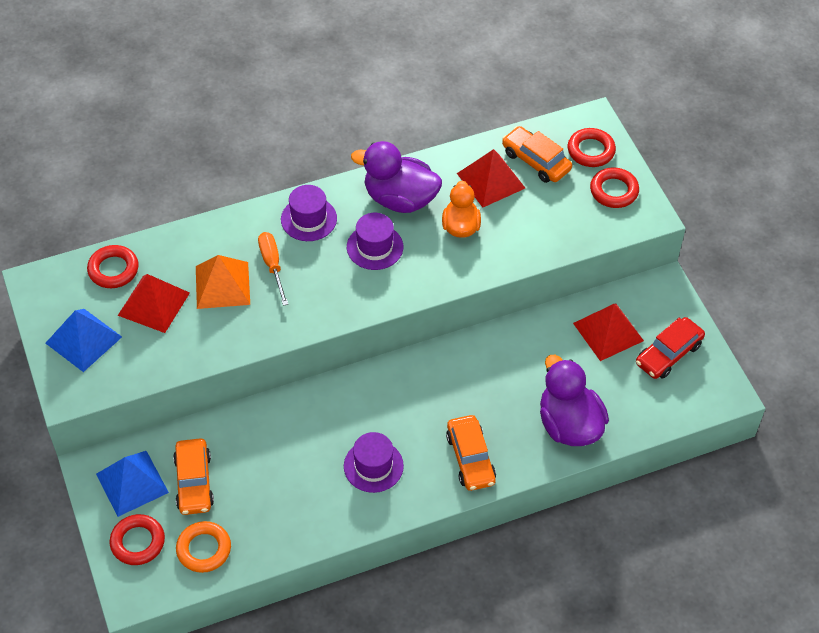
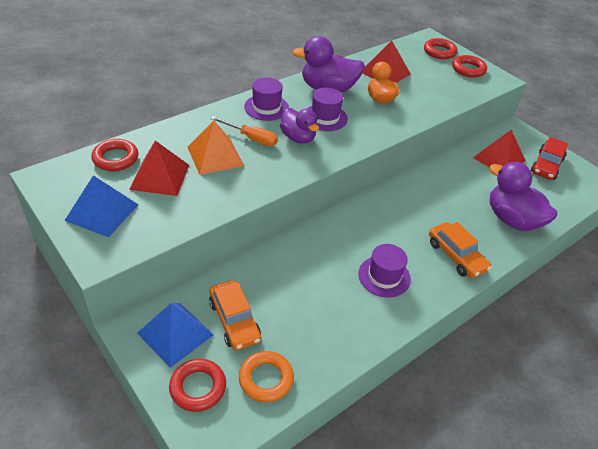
camera: 20 degrees left, 10 degrees down
orange screwdriver [258,232,288,306] -> orange screwdriver turned 150 degrees clockwise [210,116,278,146]
orange car [502,126,572,183] -> none
none -> purple duck [280,108,319,144]

